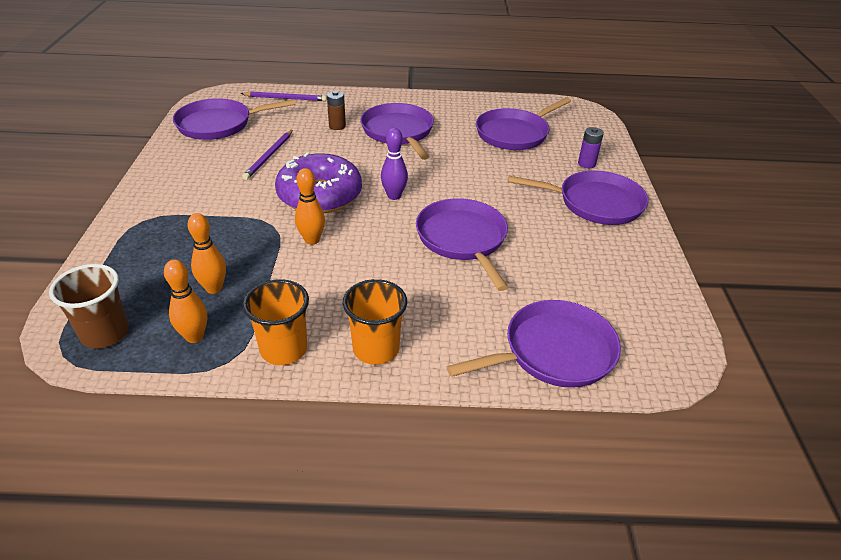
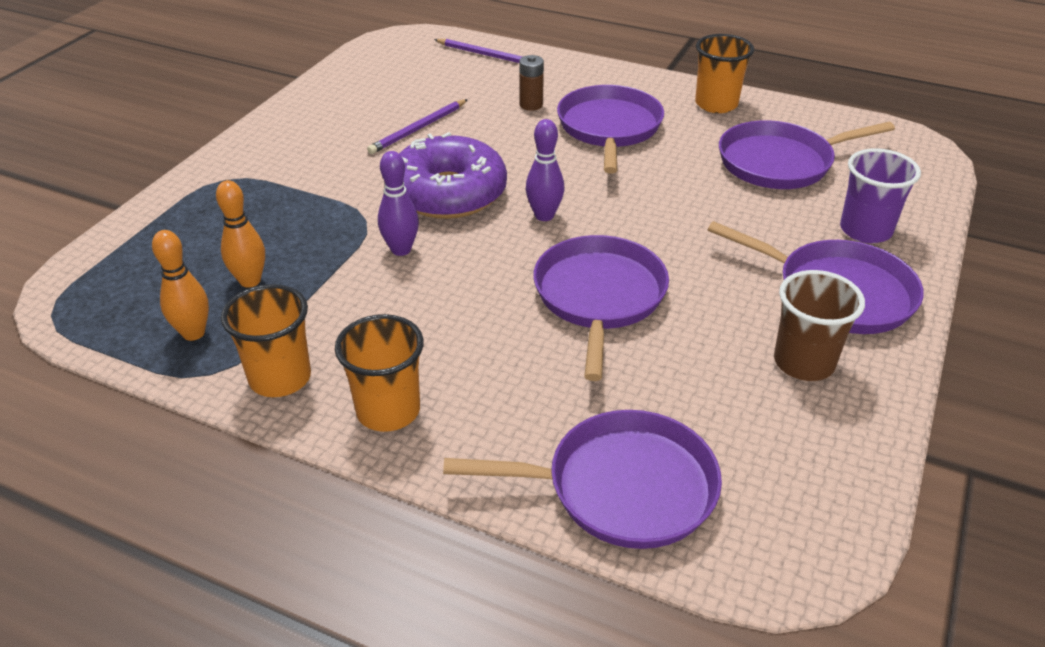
camera: 25 degrees right, 0 degrees up
brown cup [49,264,129,349] -> brown cup moved to [774,270,865,381]
purple pan [173,98,295,140] -> none
orange bowling pin [295,168,325,245] -> purple bowling pin [378,151,419,256]
purple battery [578,127,604,168] -> purple cup [840,148,921,243]
none -> orange cup [695,34,754,113]

